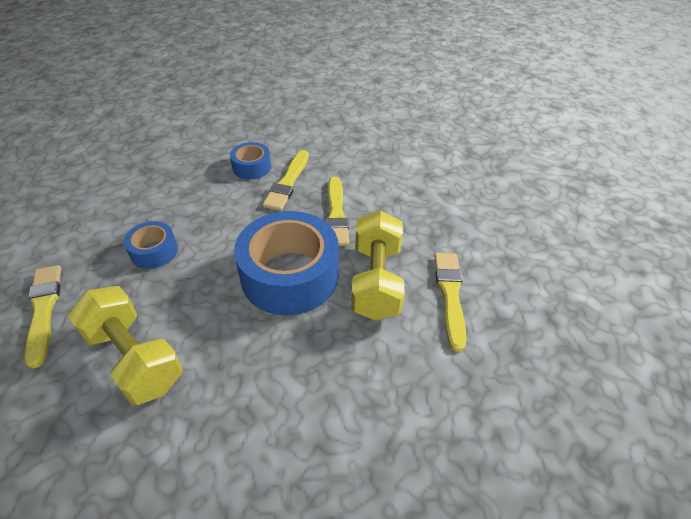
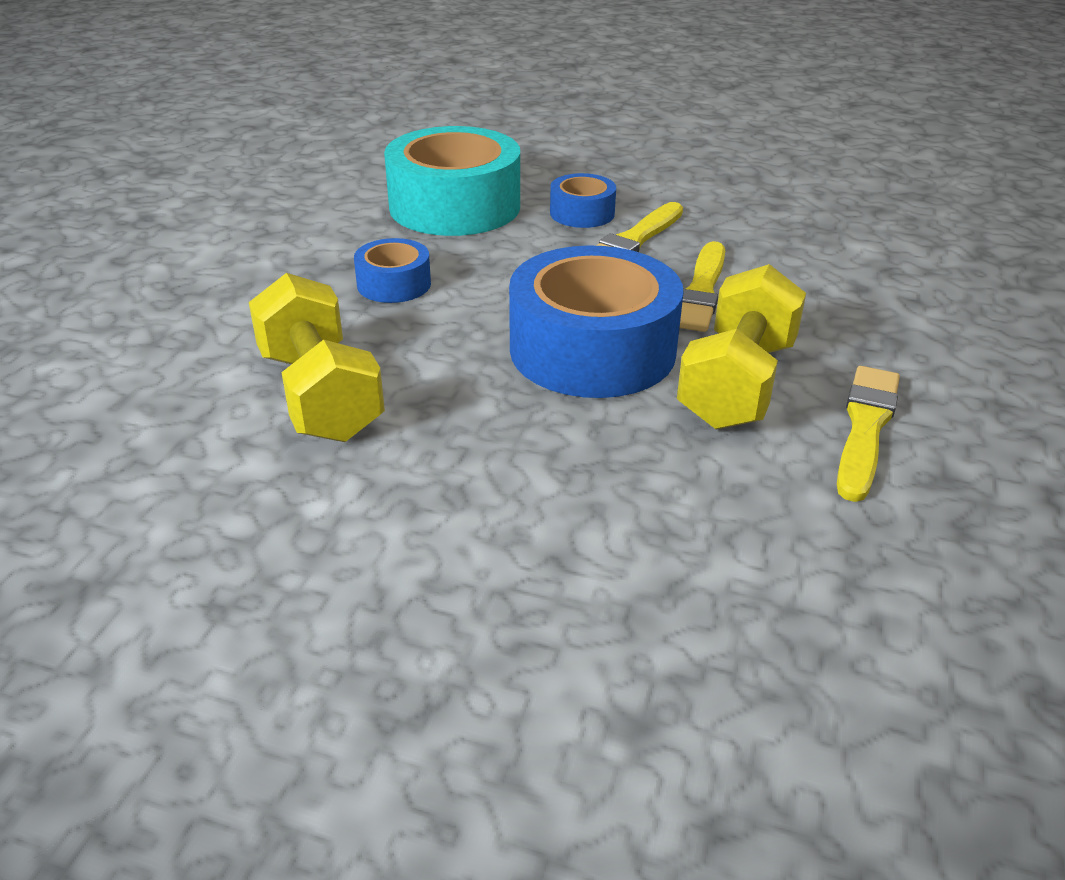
camera: 20 degrees right, 10 degrees down
yellow brush [24,265,62,369] -> none
none -> turquoise tape [384,126,520,236]

